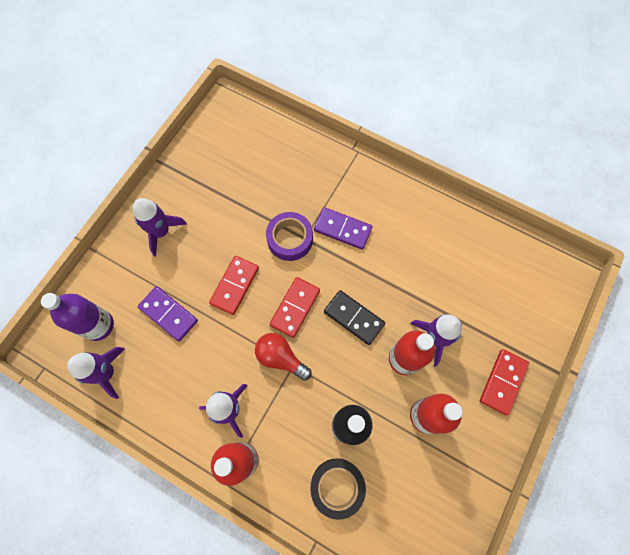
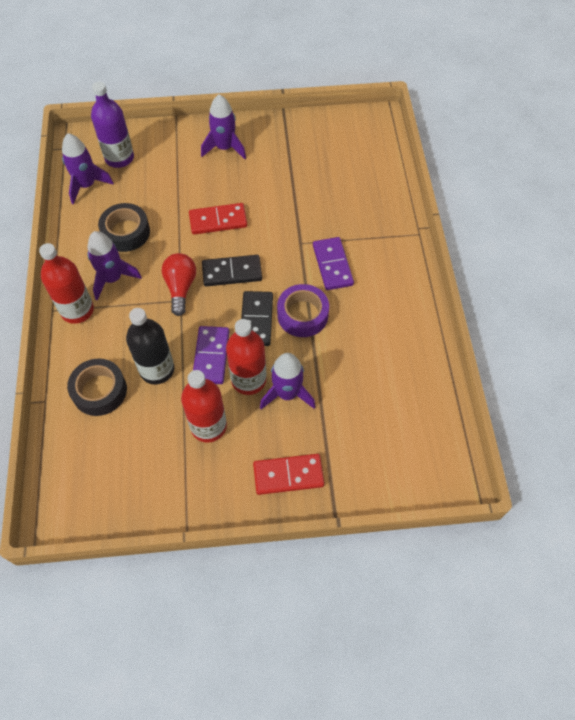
camera: 55 degrees right, 10 degrees down
purple domino [138,286,198,341] -> purple domino moved to [193,326,229,384]
purple tape [266,212,313,261] -> purple tape moved to [277,284,329,337]
red domino [269,277,320,338] -> black domino [202,255,262,287]
none -> black tape [98,203,150,252]

